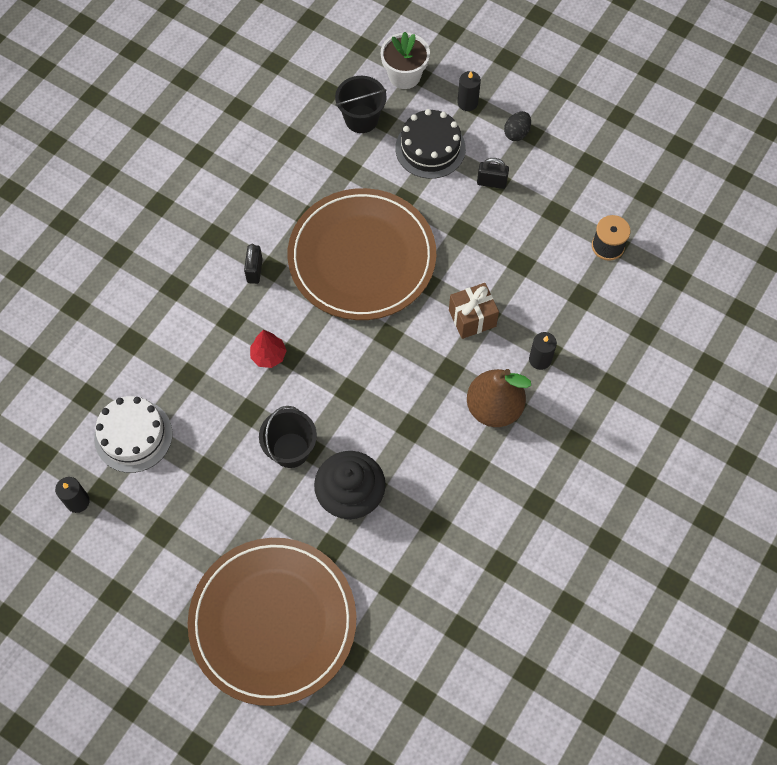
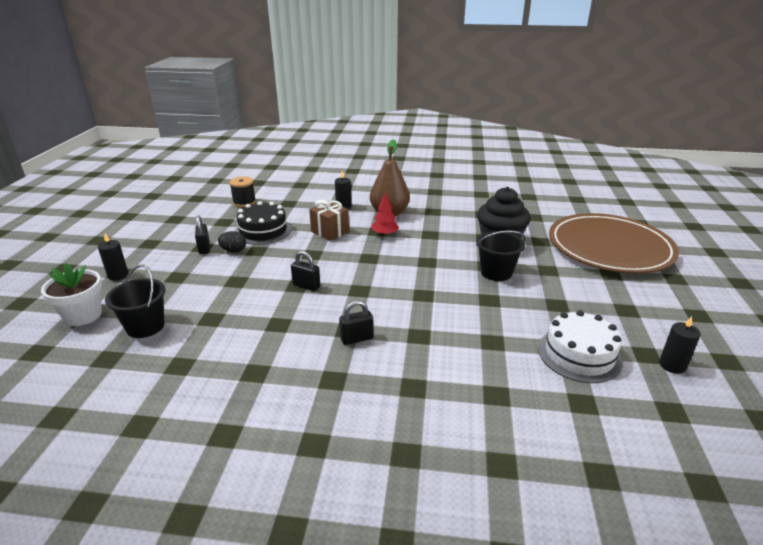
camera: 115 degrees left, 35 degrees down
red tree [250,330,287,368] -> red tree moved to [372,193,399,236]
brown plate [287,188,436,320] -> black padlock [291,251,320,291]
black cake [395,109,466,179] -> black cake moved to [235,201,292,245]
black egg [504,111,531,141] -> black egg moved to [218,231,246,253]

